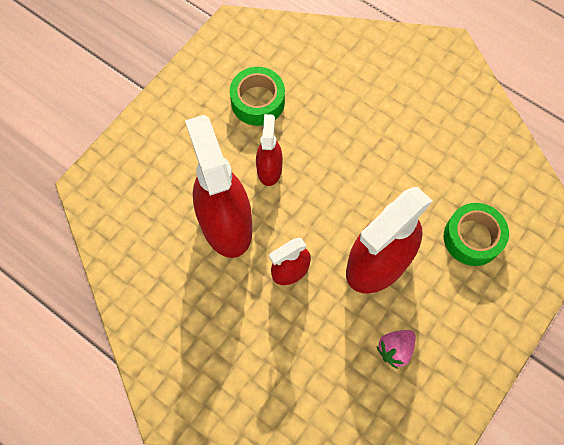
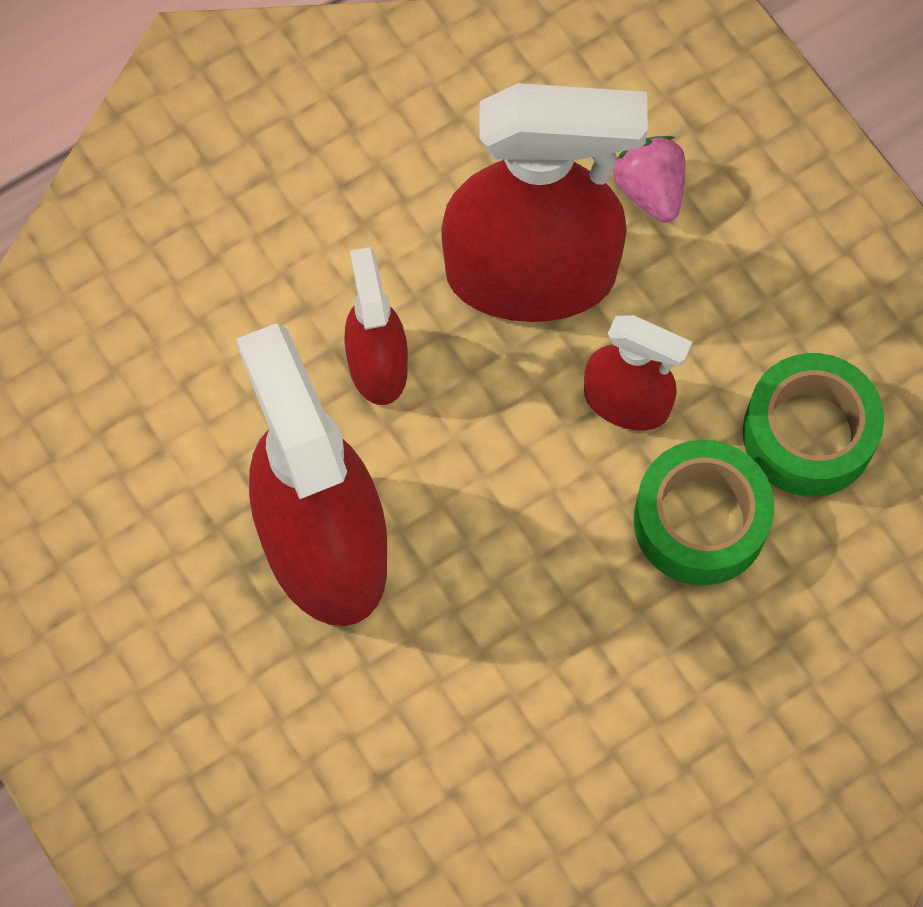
camera: 110 degrees right, 0 degrees up
pink strawberry [376,330,416,369] -> pink strawberry moved to [613,136,685,222]
green tape [444,203,509,266] -> green tape moved to [634,440,774,585]

